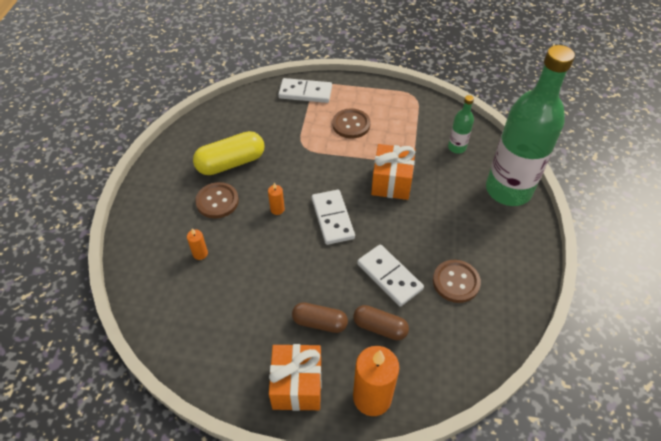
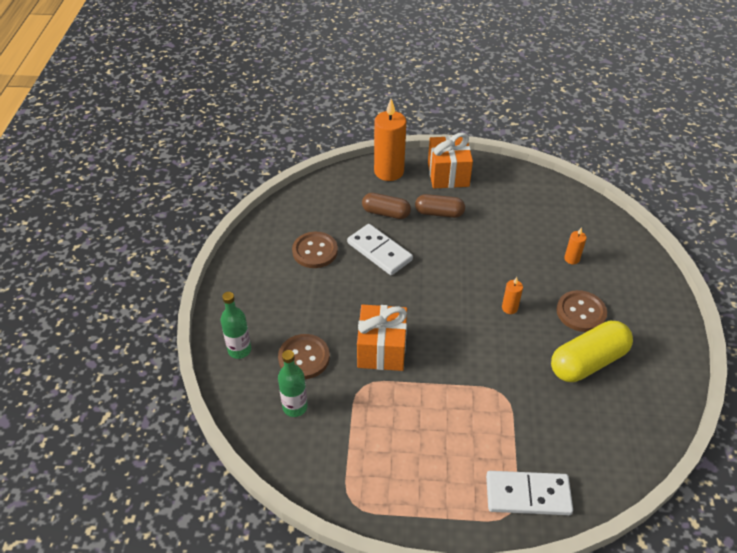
camera: 175 degrees right, 5 degrees down
white domino [312,190,355,245] -> none
brown button [332,108,370,139] -> brown button moved to [278,334,330,379]
green bottle [486,45,575,206] -> green bottle [221,292,251,359], size x0.42

